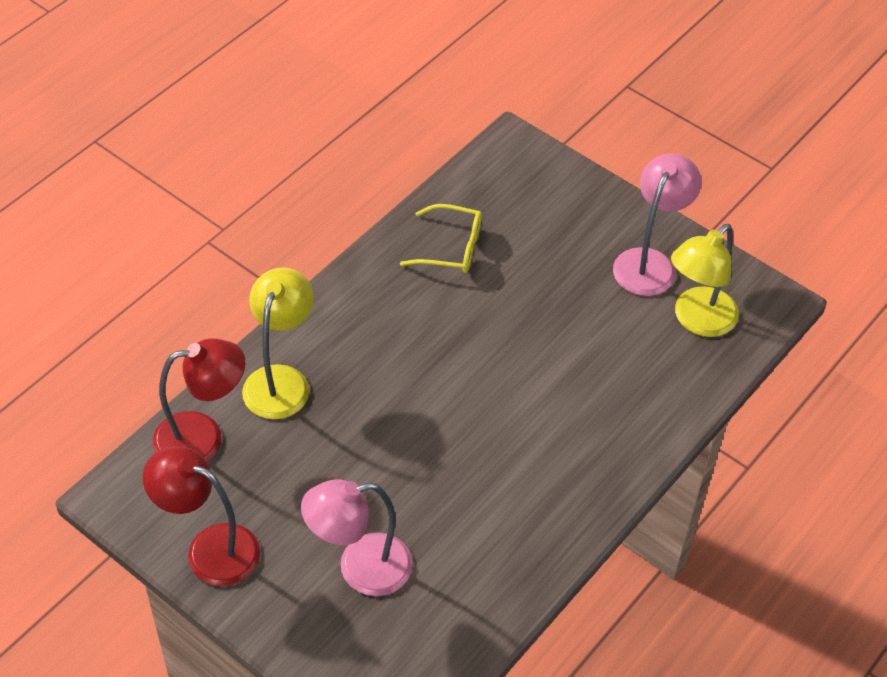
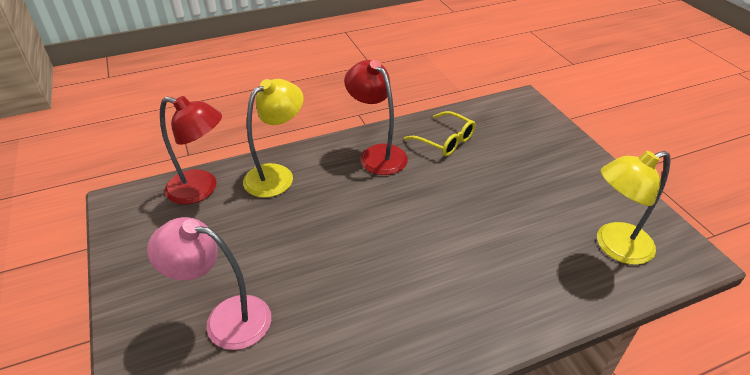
camera: 30 degrees right, 10 degrees down
red lamp [143,446,260,586] -> red lamp moved to [344,60,408,175]
pink lamp [613,154,701,296] -> none

